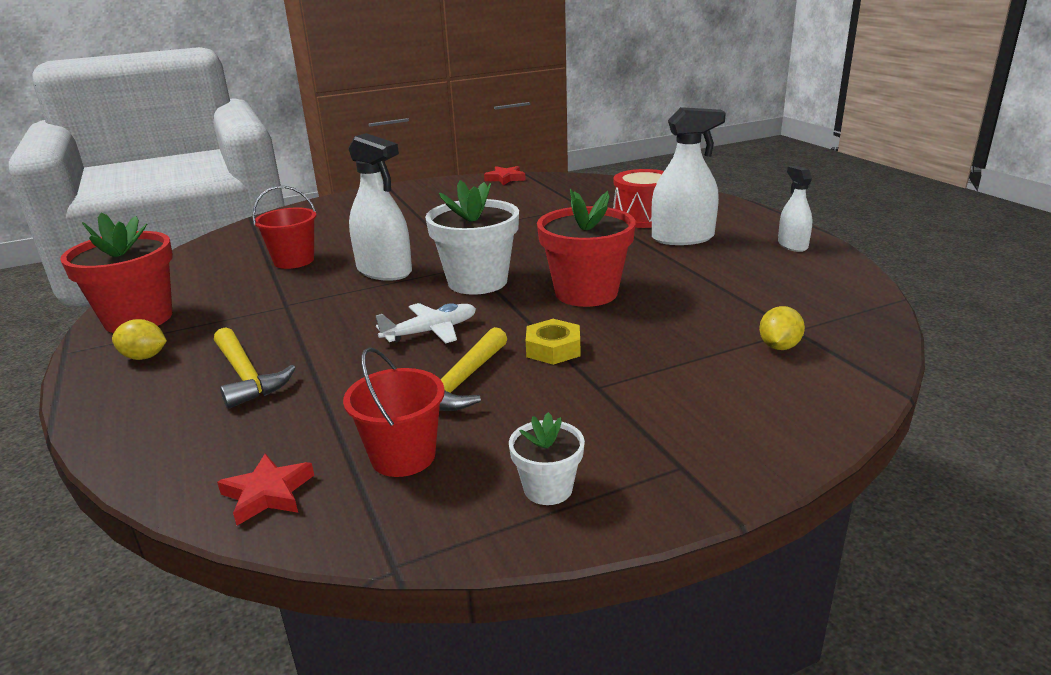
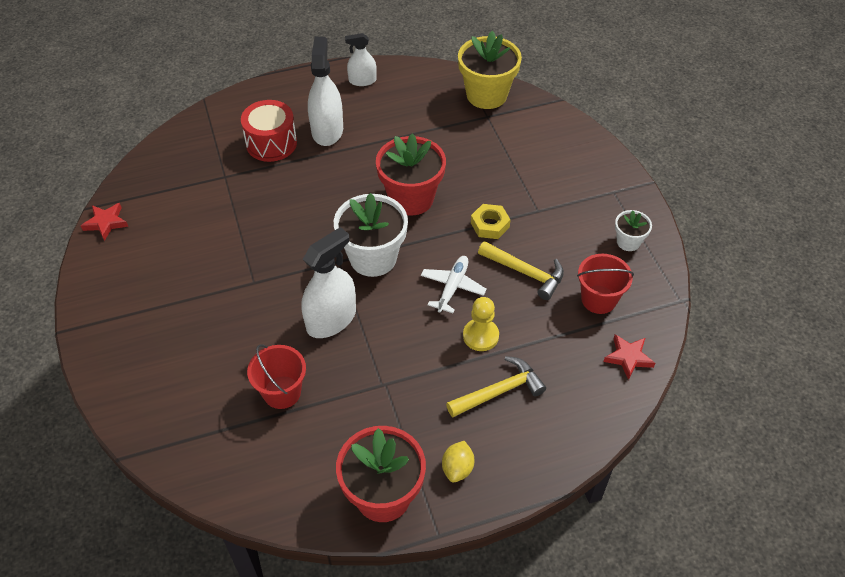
camera: 85 degrees left, 25 degrees up
white plane [375,303,476,343] -> white plane turned 45 degrees clockwise [421,256,487,313]
yellow lemon [759,306,805,350] -> none
none -> yellow flower pot [458,31,522,109]
none -> yellow pawn [463,297,499,351]

